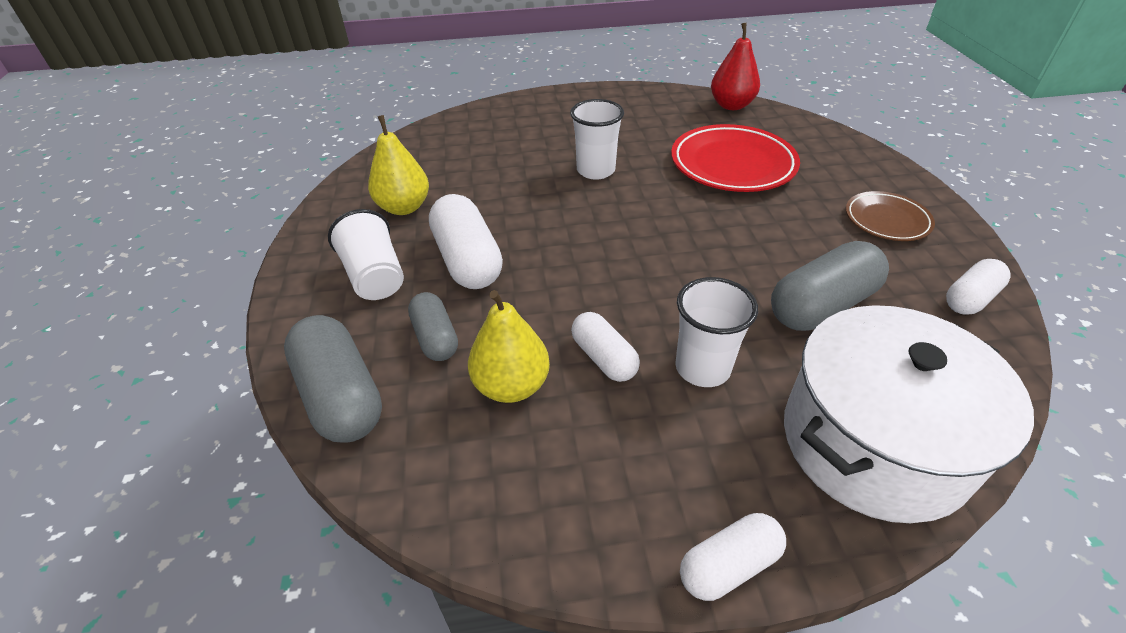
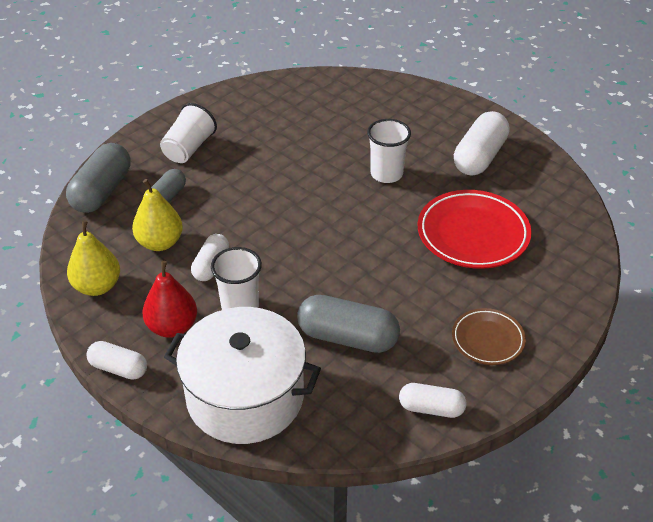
camera: 50 degrees right, 0 degrees up
yellow pear [368,115,429,215] -> yellow pear moved to [67,220,120,296]
white capsule [429,194,503,289] -> white capsule moved to [454,111,509,175]
red pear [711,23,760,110] -> red pear moved to [142,261,197,338]

